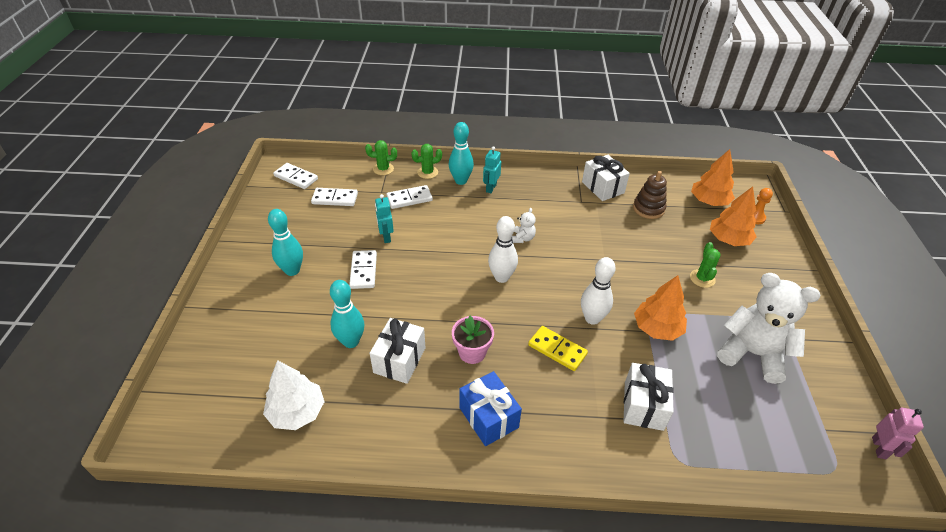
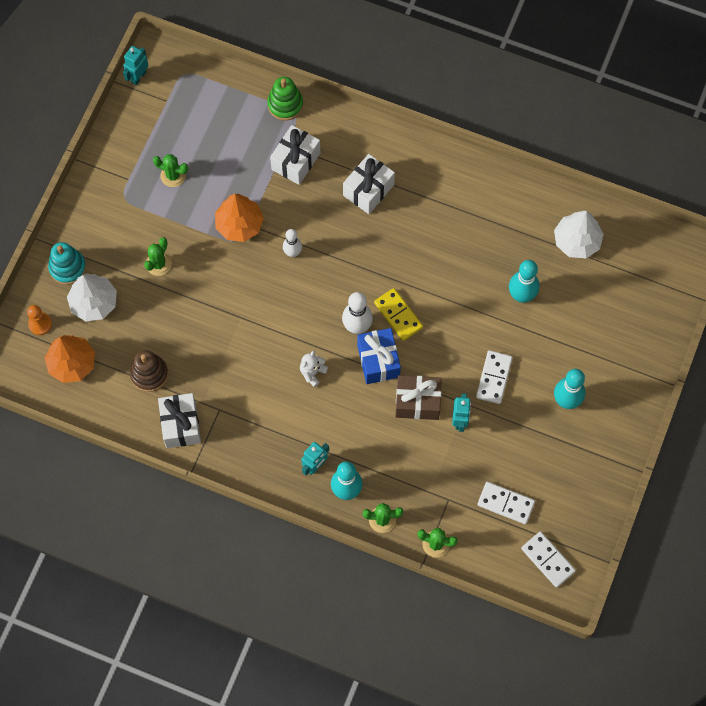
camera: 160 degrees left, 25 degrees up
white gift [370,318,426,384] -> white gift moved to [343,154,395,214]
white domino [386,185,433,209] -> none
pink flower pot [452,316,494,364] -> none
blue gift [459,371,522,446] -> blue gift moved to [357,328,401,384]
yellow domino [528,326,588,371] -> yellow domino moved to [374,288,423,341]
white bowling pin [581,257,616,325] -> white bowling pin [283,229,302,257], size x0.65
orange tree [710,186,757,246] -> white tree [67,273,117,321]
white teddy bear [717,273,820,384] -> green cactus [153,154,188,187]
pink robot [872,407,924,459] -> turquoise robot [123,46,149,85]
none -> turquoise stacking toy [48,242,86,285]
none -> green stacking toy [267,77,303,121]
none -> brown gift [395,375,442,420]

